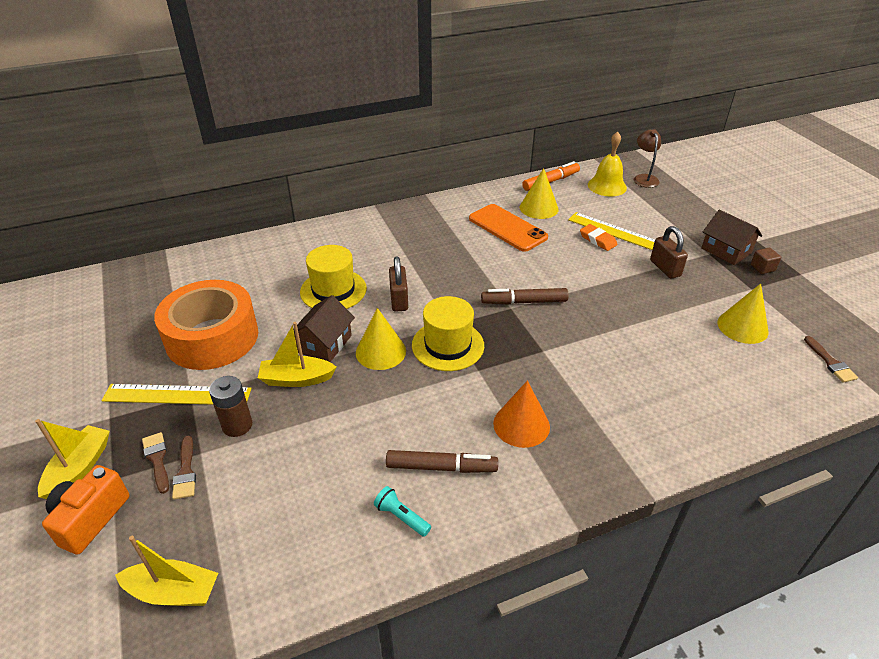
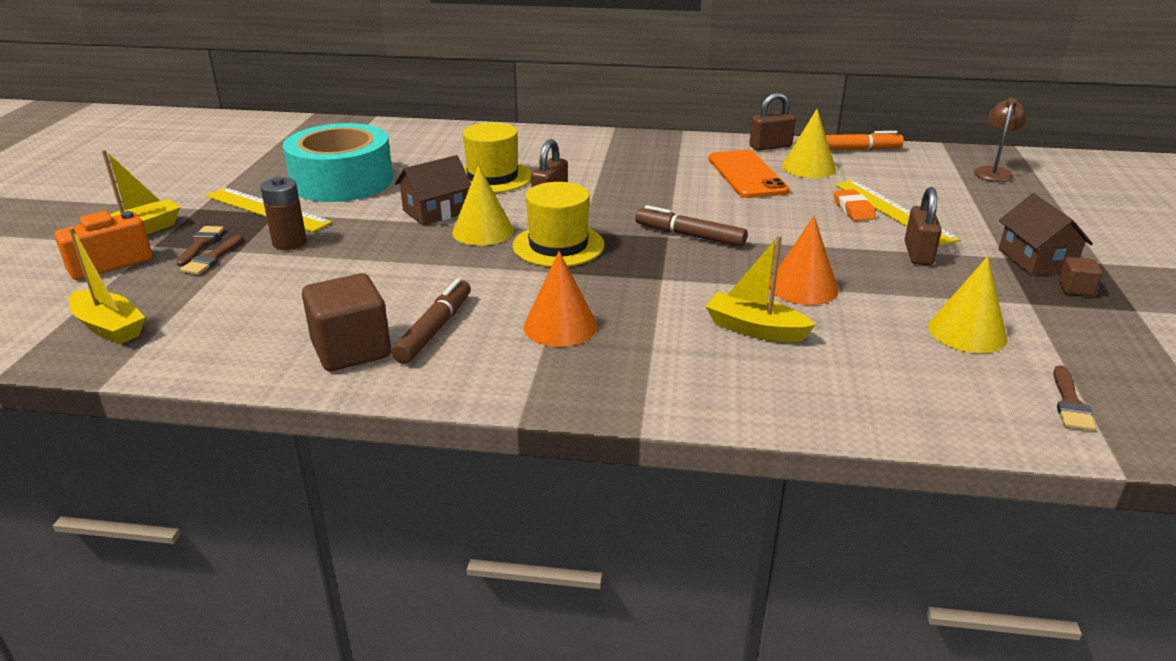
camera: 30 degrees right, 10 degrees down
orange tape [154,280,258,370] -> turquoise tape [283,123,393,202]
yellow boat [258,322,337,387] -> yellow boat moved to [705,235,816,342]
turquoise flashlight [374,486,431,537] -> brown cube [302,273,391,371]
brown marker [386,450,498,473] -> brown marker turned 105 degrees counterclockwise [391,278,471,364]
yellow bell [588,132,627,197] -> none
none -> brown padlock [750,92,796,151]
none -> orange cone [769,216,839,305]

